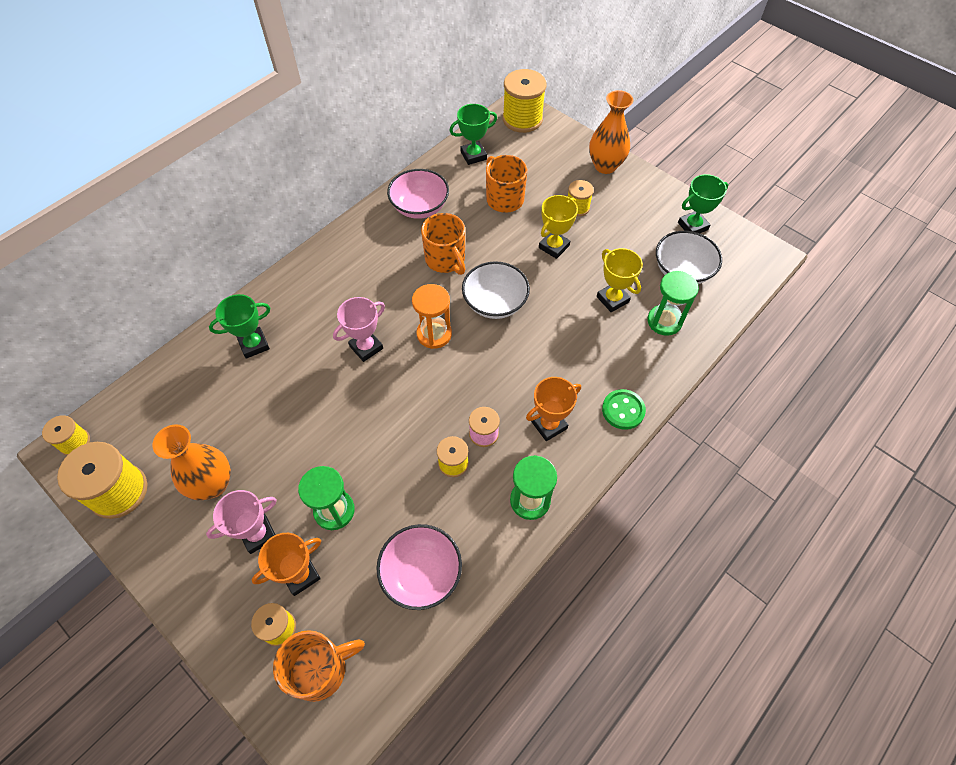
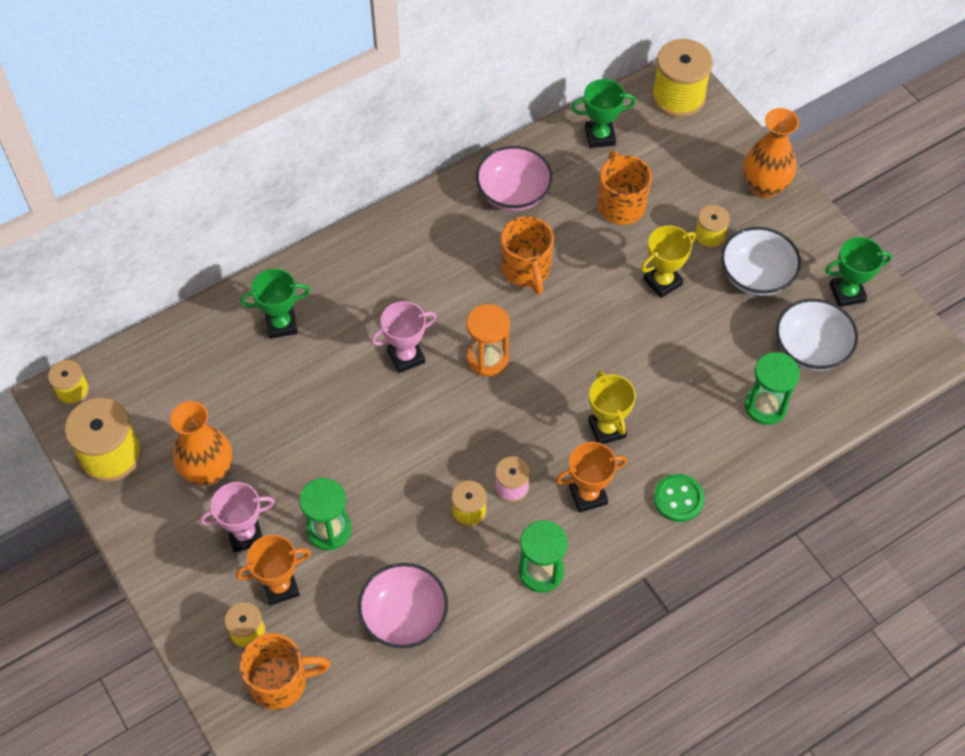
camera: 15 degrees right, 0 degrees up
white bowl [462,261,530,319] -> white bowl moved to [721,227,801,296]
yellow trophy [597,248,643,312] -> yellow trophy moved to [588,370,636,444]

